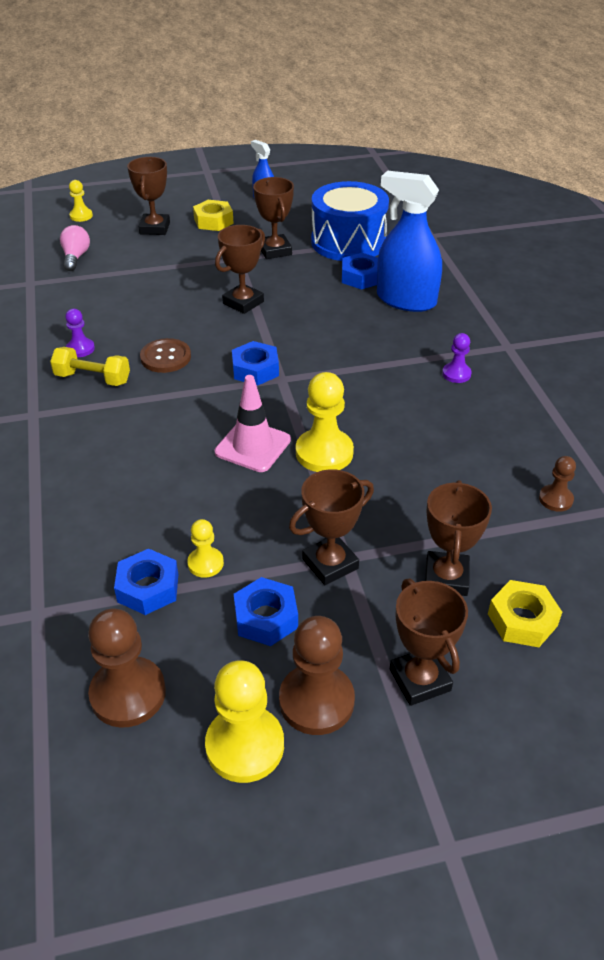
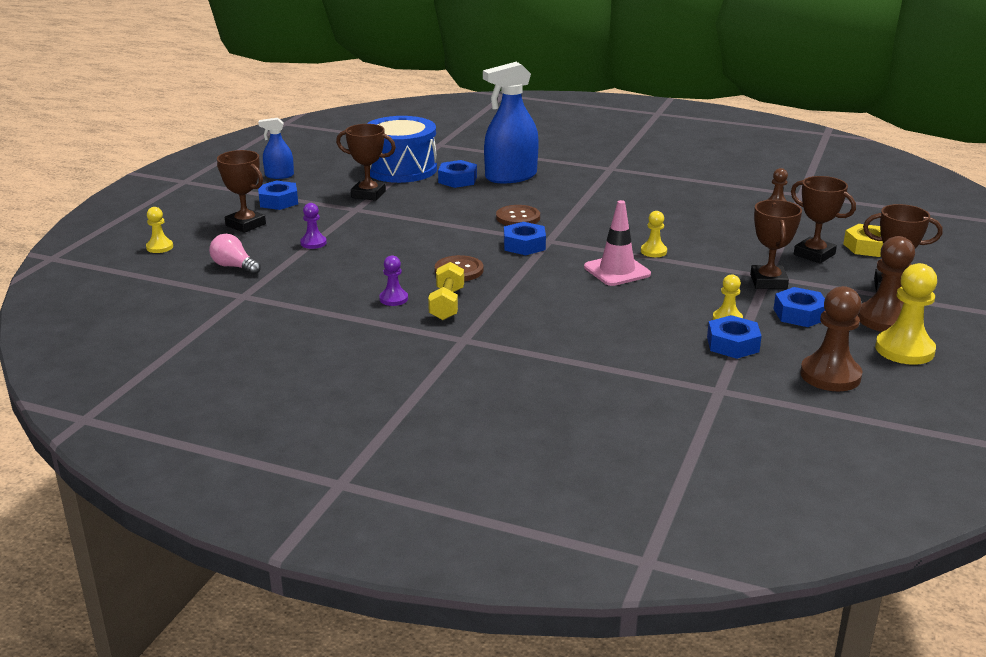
camera: 55 degrees left, 15 degrees down
yellow dumbbell [50,347,130,386] -> yellow dumbbell turned 45 degrees counterclockwise [428,262,464,320]
yellow nut [193,200,234,231] -> blue nut [258,180,298,210]
brown trophy [215,225,265,314] -> none
yellow pawn [296,372,354,472] -> yellow pawn [641,211,667,257], size x0.55
purple pawn [442,333,472,383] -> purple pawn moved to [300,203,327,249]
none -> brown button [496,205,540,226]

